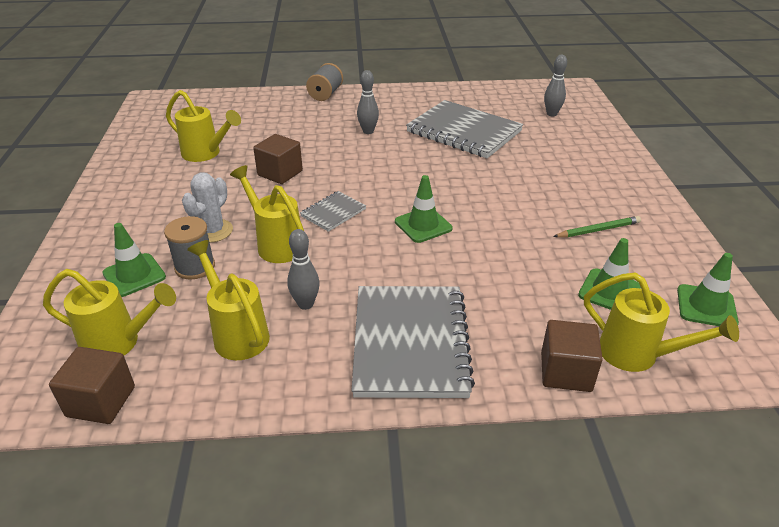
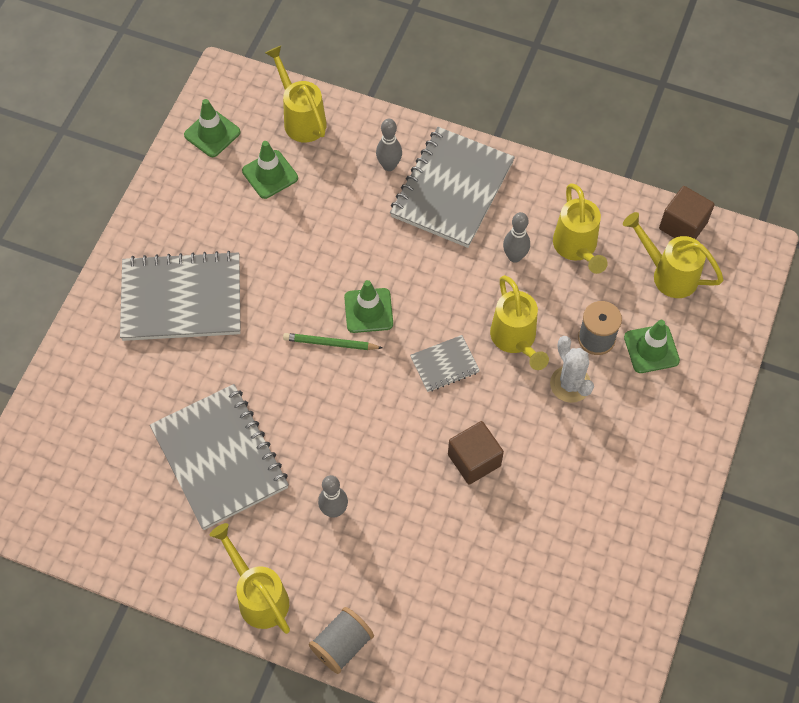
camera: 155 degrees left, 25 degrees up
yellow watering can [166,90,241,162] -> yellow watering can moved to [210,523,290,634]
white cactus [182,172,233,243] -> white cactus turned 75 degrees counterclockwise [550,336,594,403]
brown cube [541,320,603,392] -> none
grey bowling pin [544,55,567,116] -> grey bowling pin moved to [376,118,402,171]
green pencil [553,216,641,238] -> green pencil moved to [283,333,382,350]
none -> grey notebook [120,251,241,341]

